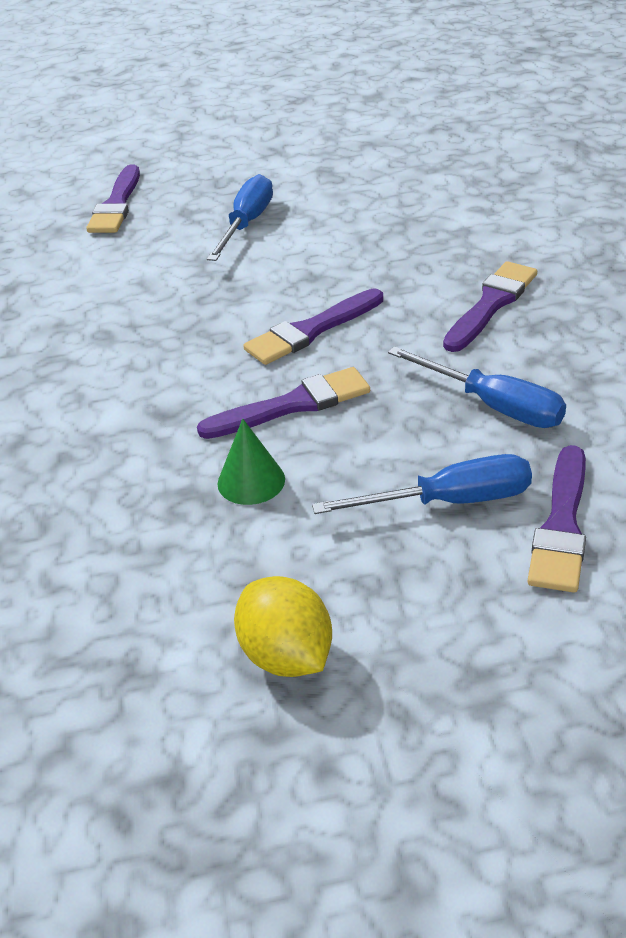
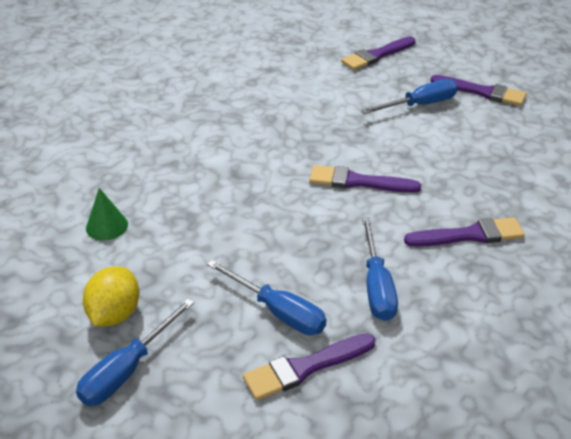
camera: 45 degrees right, 0 degrees up
purple brush [197,367,370,439] -> purple brush moved to [430,75,526,106]
green cone [218,418,285,505] -> green cone moved to [86,188,128,240]
none -> blue screwdriver [76,299,194,406]

